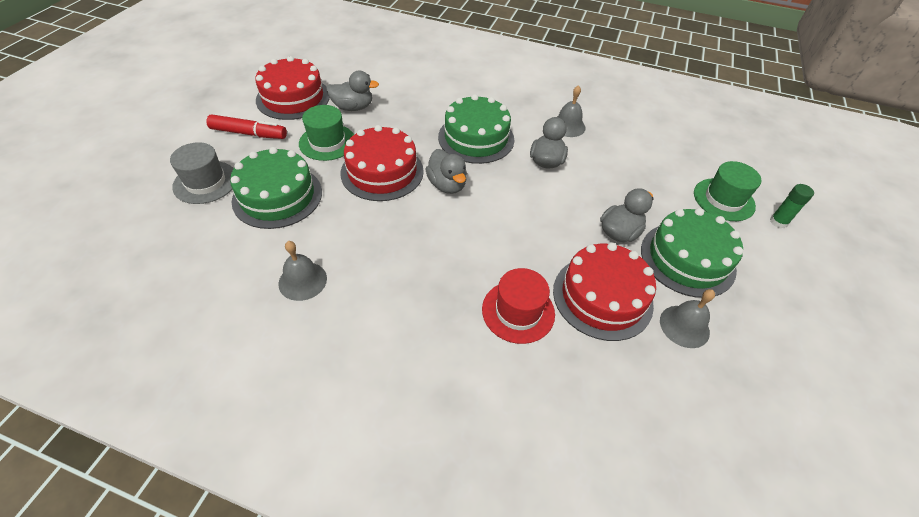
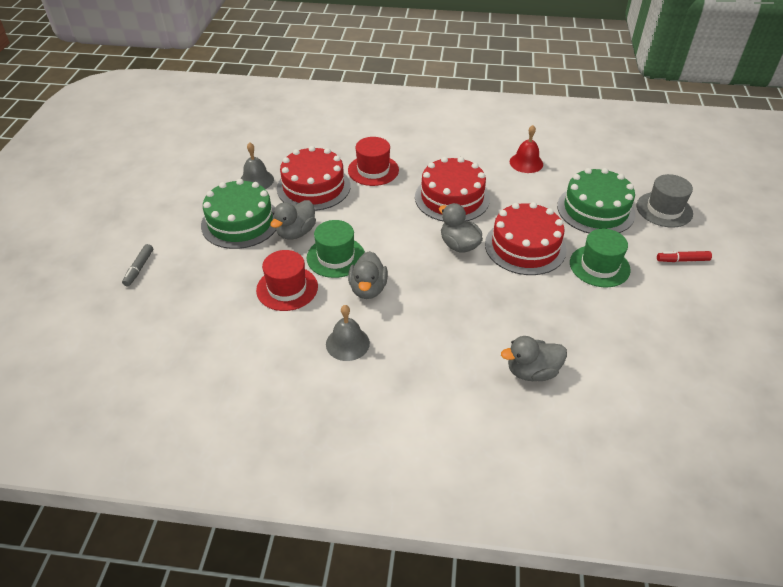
camera: 170 degrees right, 5 degrees down
red marker [206,115,287,139] -> red marker [657,251,712,262], size x0.64
red cake [255,56,330,120] -> red cake moved to [415,157,490,222]
grey bell [278,241,327,301] -> red bell [510,125,543,173]
grey duck [326,71,379,111] -> grey duck moved to [501,336,567,381]
green cake [438,94,514,164] -> none
green hat [694,161,761,221] -> green hat moved to [307,220,365,278]
green glue stick [770,184,814,228] -> grey marker [122,244,153,286]
none -> red hat [256,250,318,311]

